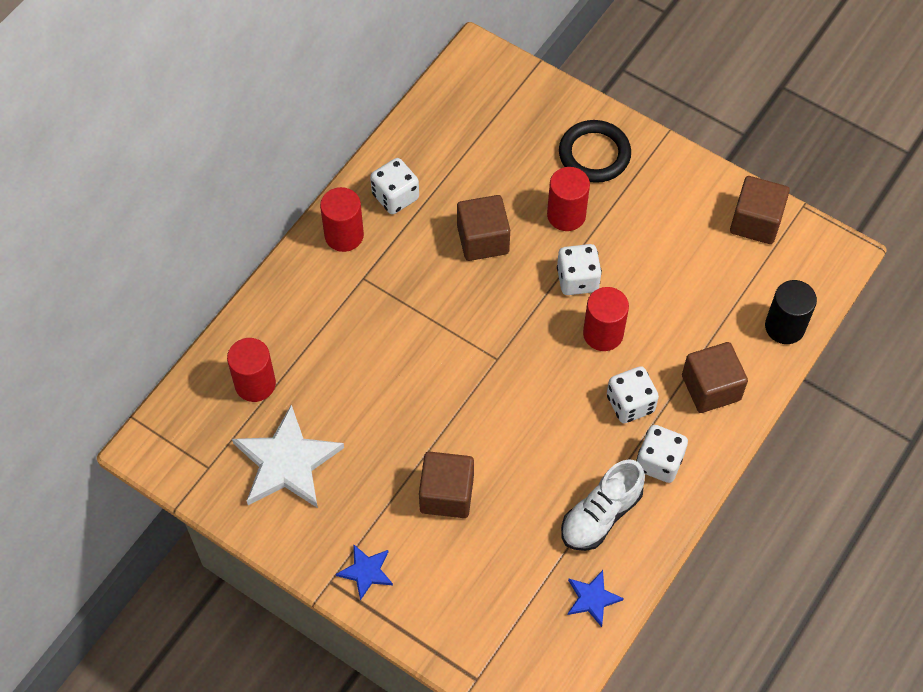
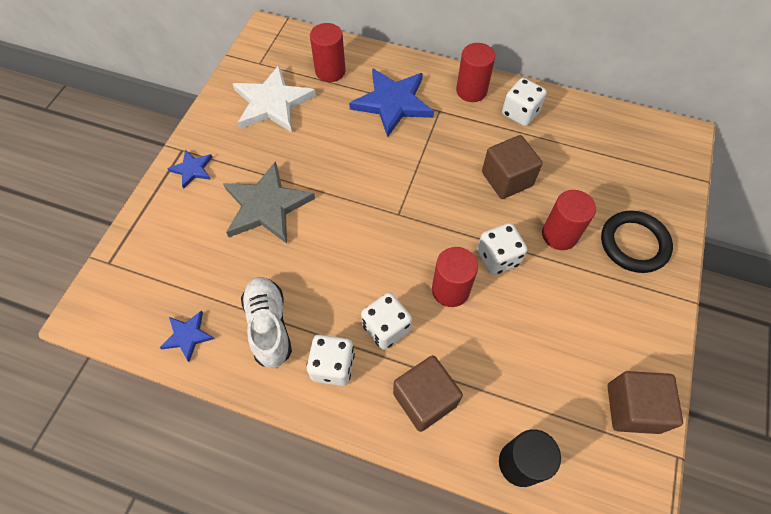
camera: 75 degrees right, 0 degrees up
brown cube [419,452,474,518] -> grey star [223,161,315,244]
white shoe [561,459,645,551] -> white shoe turned 45 degrees clockwise [241,277,292,368]
none -> blue star [349,68,434,137]

